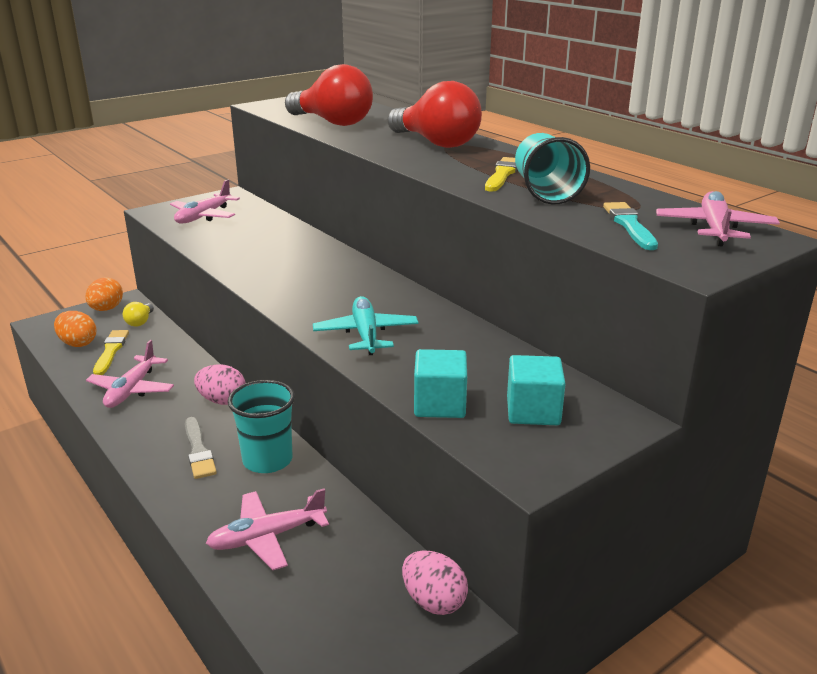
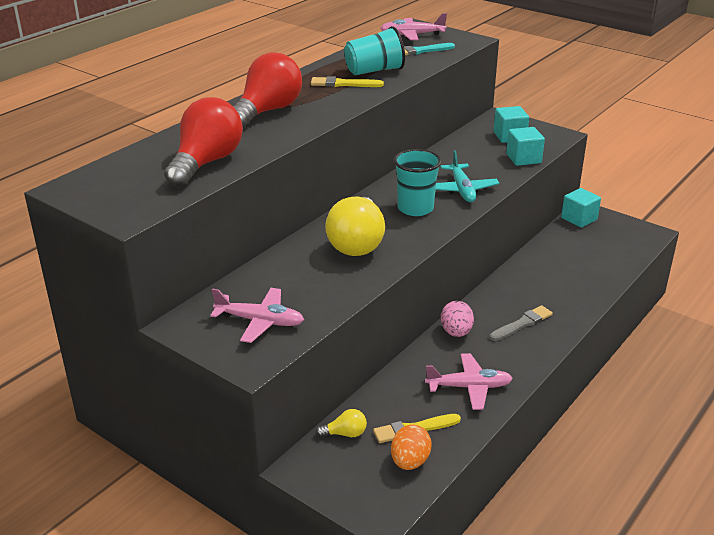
camera: 105 degrees left, 5 degrees up
orange egg [86,277,123,311] -> none
pink plane [206,488,329,570] -> none
turquoise cup [228,380,295,473] -> turquoise cup moved to [394,149,442,216]
turquoise plane [313,296,419,355] -> turquoise plane turned 75 degrees counterclockwise [436,150,499,202]
pink egg [402,550,468,615] -> turquoise cube [561,188,601,228]
none -> yellow light bulb [325,197,385,256]

